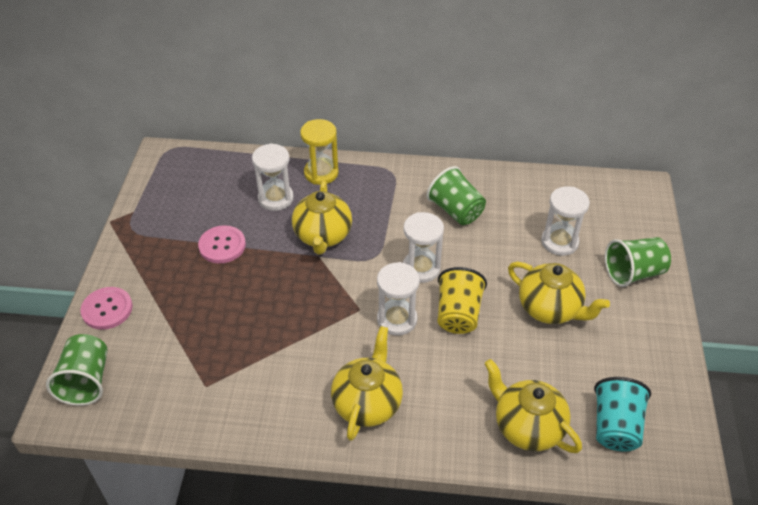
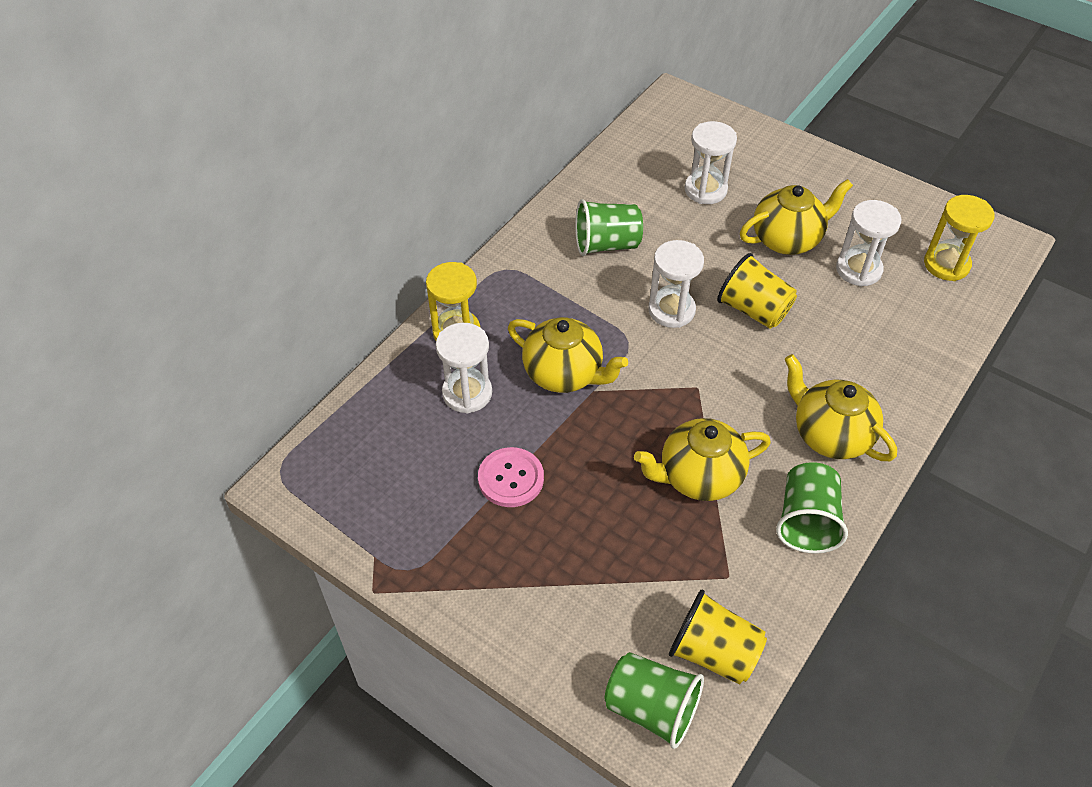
camera: 60 degrees left, 5 degrees up
pink button [80,287,133,330] -> none
white hourglass [377,262,420,336] -> white hourglass moved to [836,200,901,287]
yellow teapot [484,359,582,453] -> yellow teapot moved to [634,418,771,501]
turquoise cup [594,377,651,451] -> yellow hourglass [924,195,995,281]
green cup [605,237,671,287] -> green cup moved to [776,462,848,554]
none -> yellow cup [669,590,767,685]

